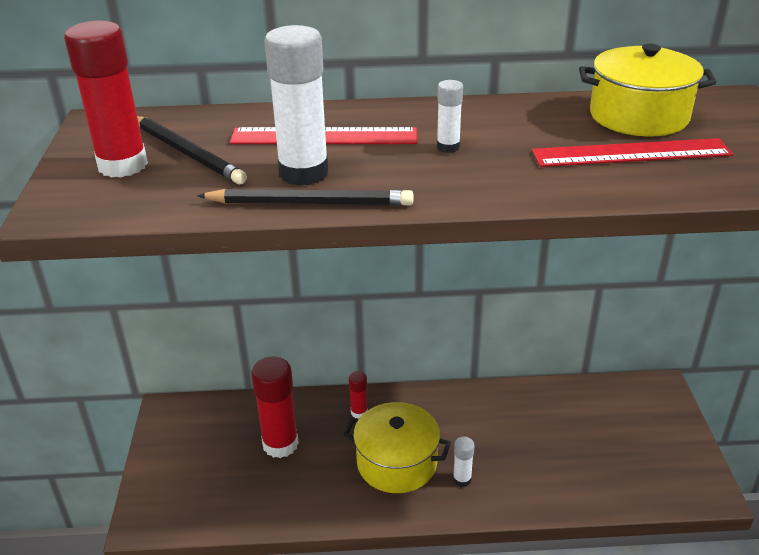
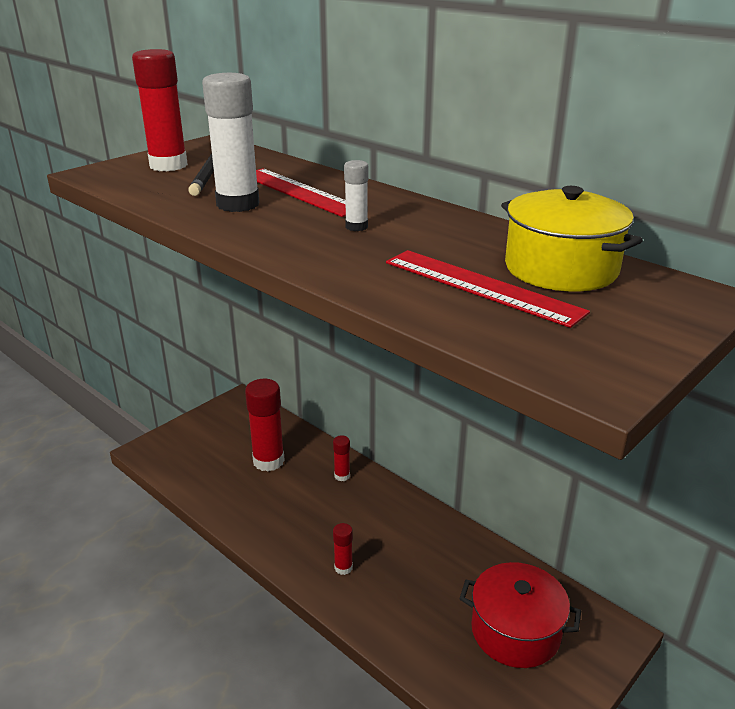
camera: 45 degrees right, 5 degrees down
black pencil [197,189,413,206] -> none
yellow pot [343,402,451,493] -> none
white glue stick [453,437,475,487] -> red glue stick [333,523,353,575]
none -> red pot [459,562,581,668]

